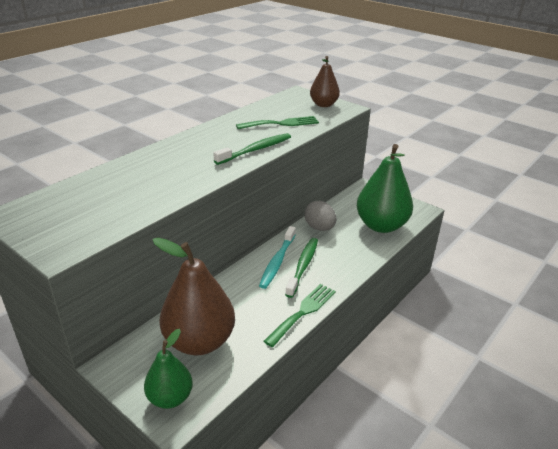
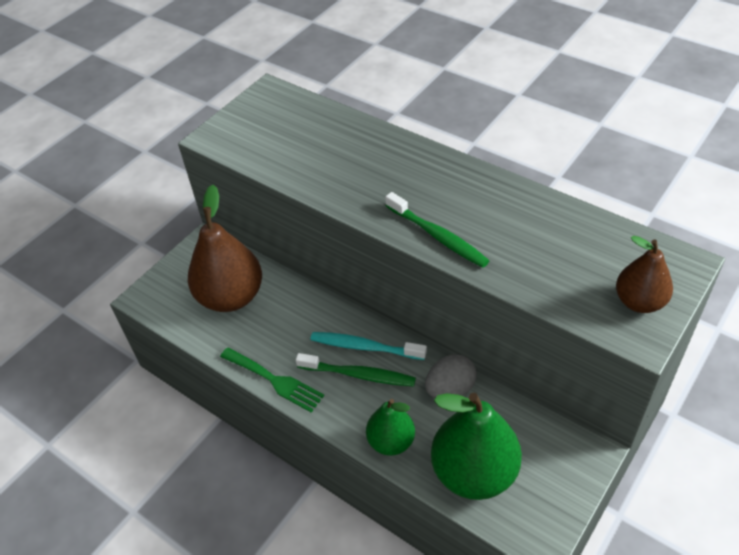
camera: 90 degrees right, 15 degrees up
green pear [144,329,193,409] -> green pear moved to [366,399,415,456]
green fork [236,116,319,129] -> none

